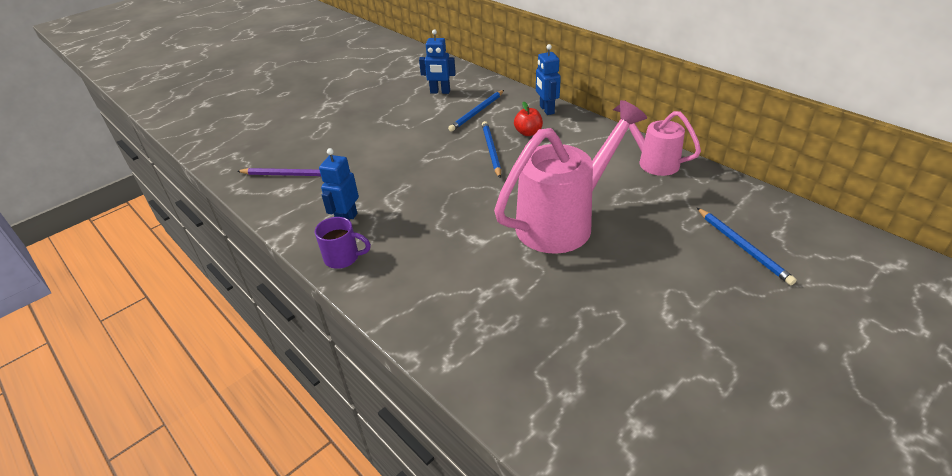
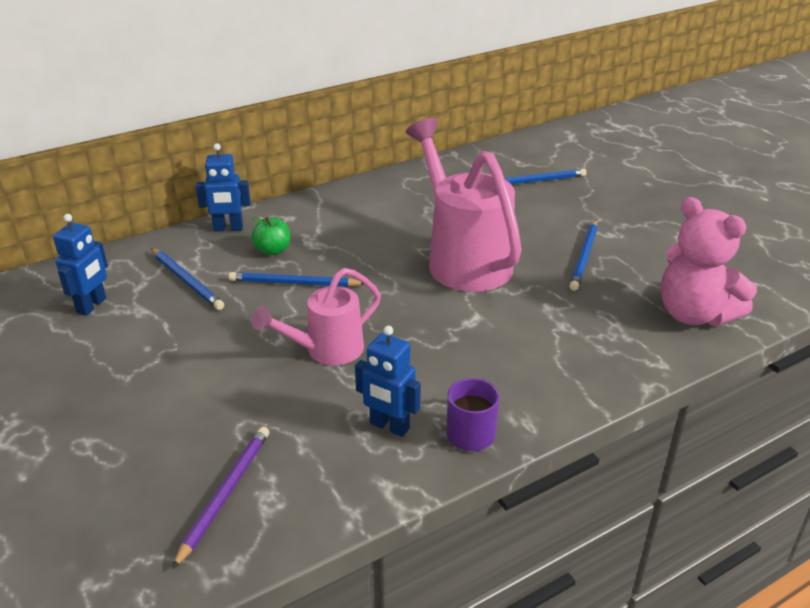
camera: 80 degrees left, 5 degrees down
red apple [514,101,543,136] -> green apple [251,217,290,255]
pink watering can [613,100,701,176] -> pink watering can moved to [252,268,381,365]
none -> blue pencil [569,220,598,291]
none -> pink teddy bear [661,197,757,326]

